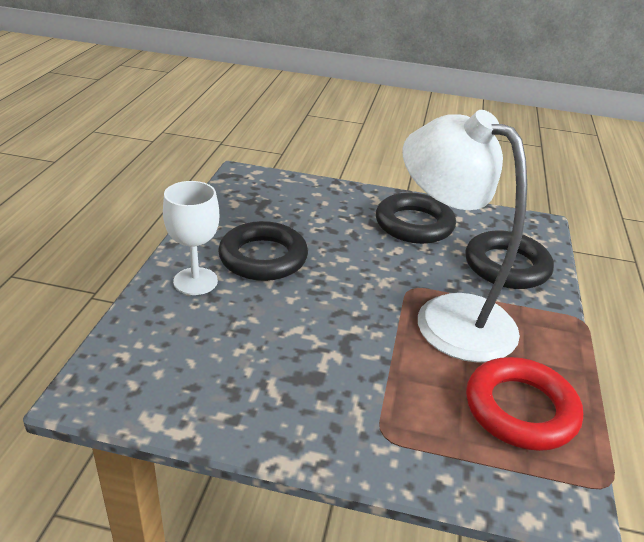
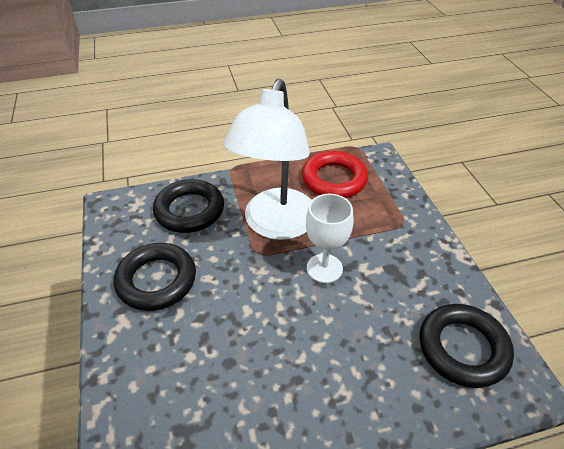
camera: 115 degrees left, 10 degrees up
white goblet [163,181,219,295] -> white goblet moved to [306,194,354,283]
black ring [218,221,308,281] -> black ring moved to [419,304,514,388]

